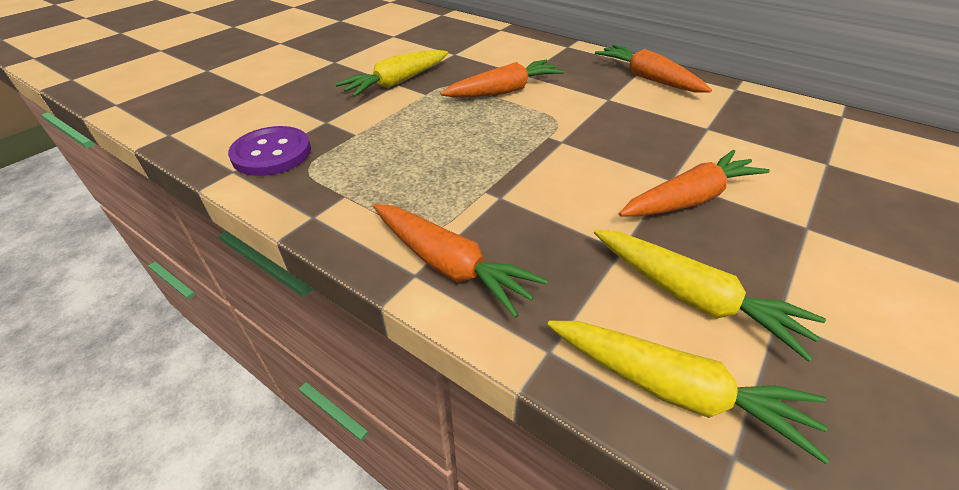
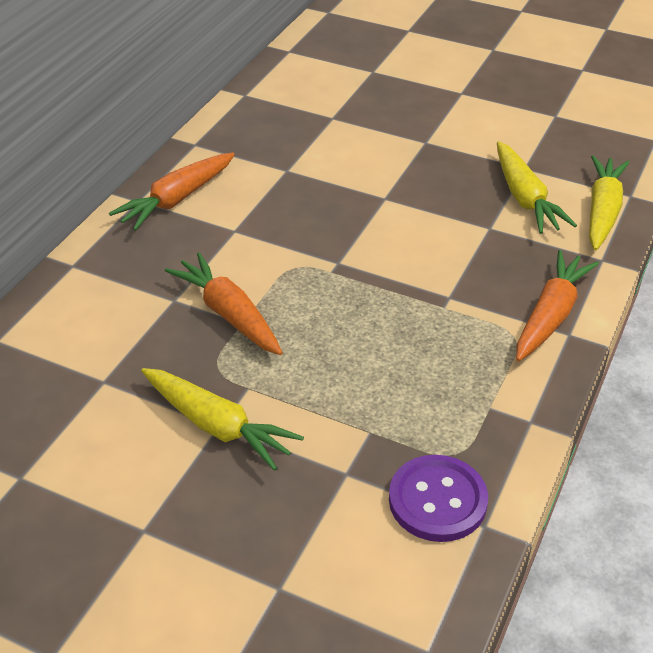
camera: 100 degrees left, 0 degrees up
yellow carrot [594,229,826,362] -> yellow carrot turned 135 degrees clockwise [497,141,577,234]
orange carrot [619,150,770,216] -> none

